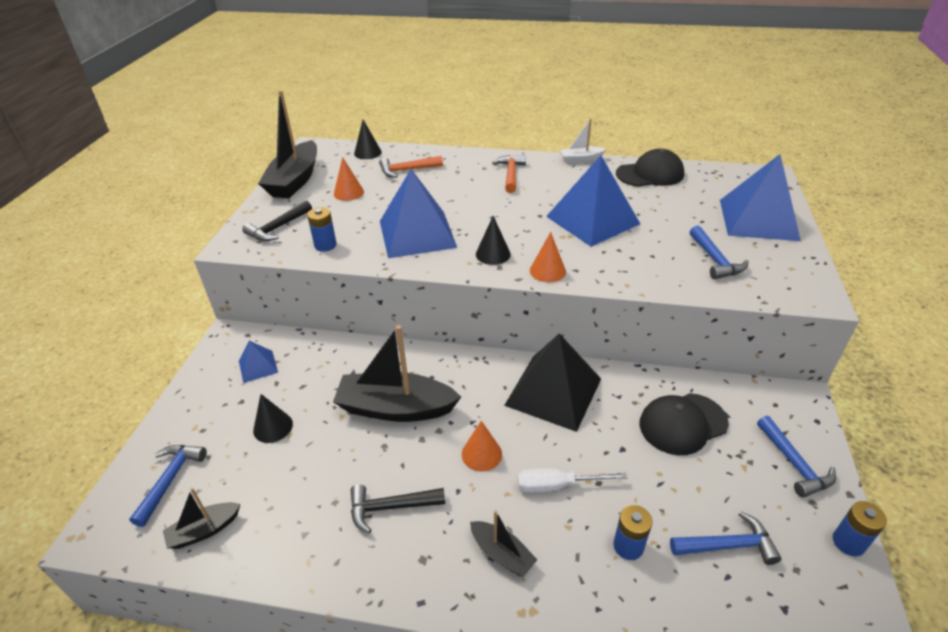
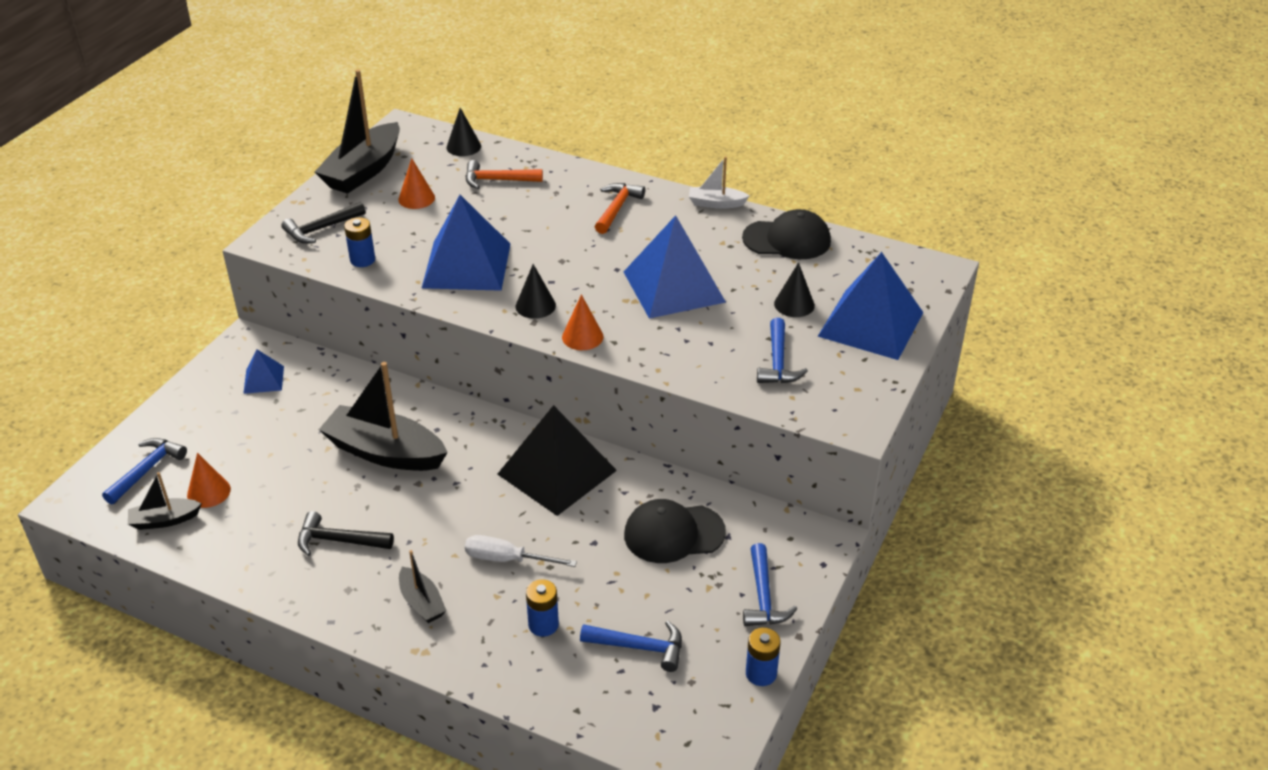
camera: 15 degrees right, 0 degrees up
black cone [253,394,293,443] -> black cone moved to [774,262,815,317]
orange cone [462,421,502,471] -> orange cone moved to [187,453,231,508]

